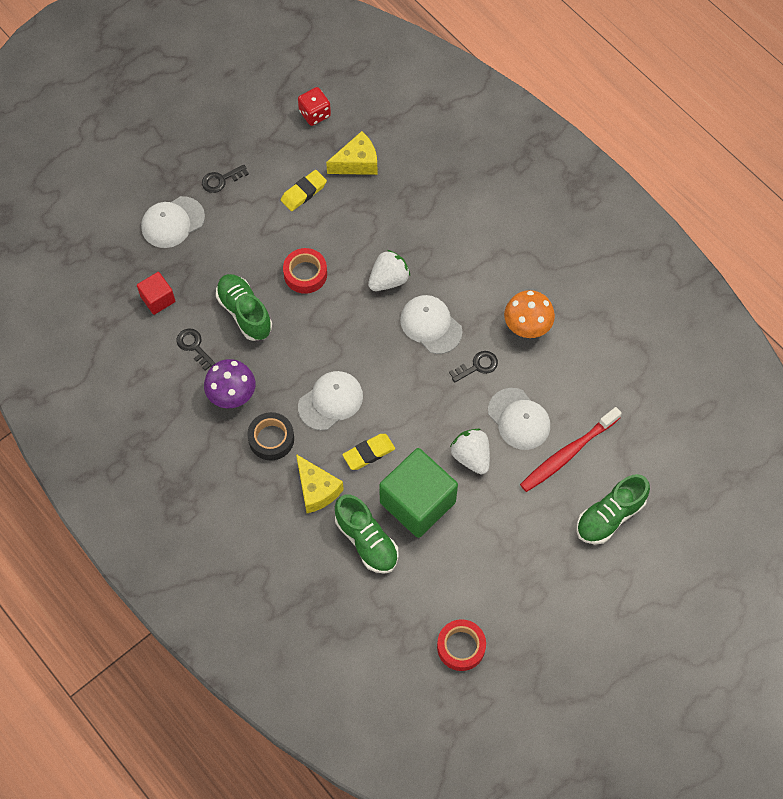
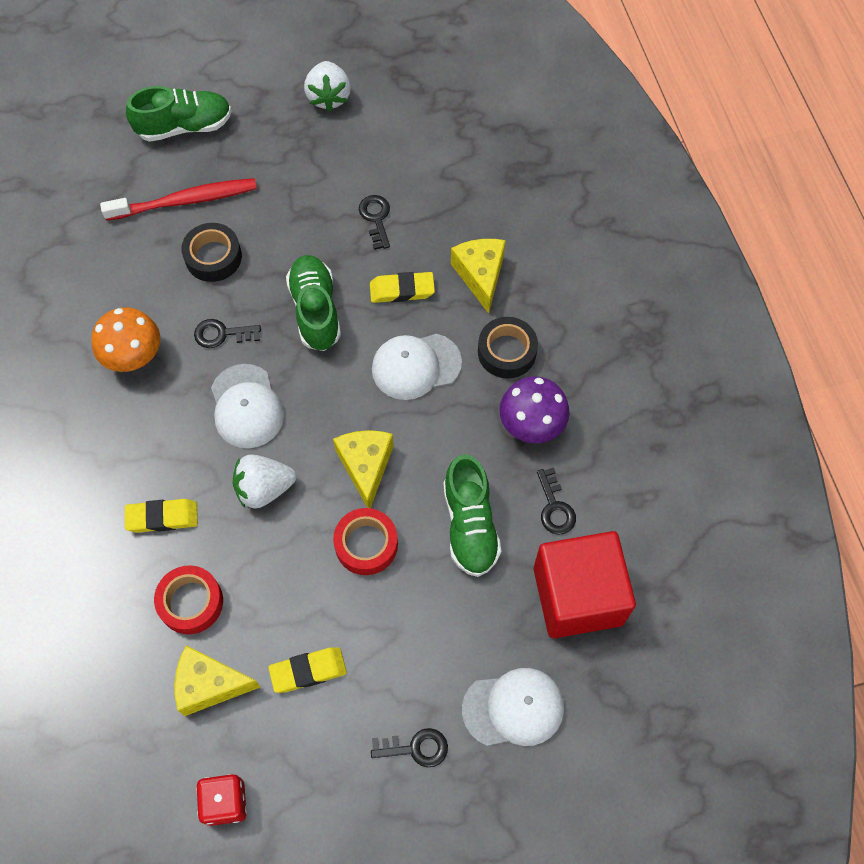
camera: 155 degrees left, 0 degrees up
red cube [137,272,175,315] -> red cube [534,531,636,638], size x1.99
green shoe [335,495,399,574] -> green shoe moved to [286,255,341,351]
green cube [379,448,458,538] -> black key [359,195,390,250]
red tape [437,619,486,671] -> red tape moved to [154,565,223,634]
white strawberry [450,429,490,474] -> white strawberry moved to [304,61,351,111]
white cap [488,388,550,450] -> black tape [181,223,242,282]
none -> yellow eraser [125,499,198,533]
none -> yellow cheese [333,430,394,508]

